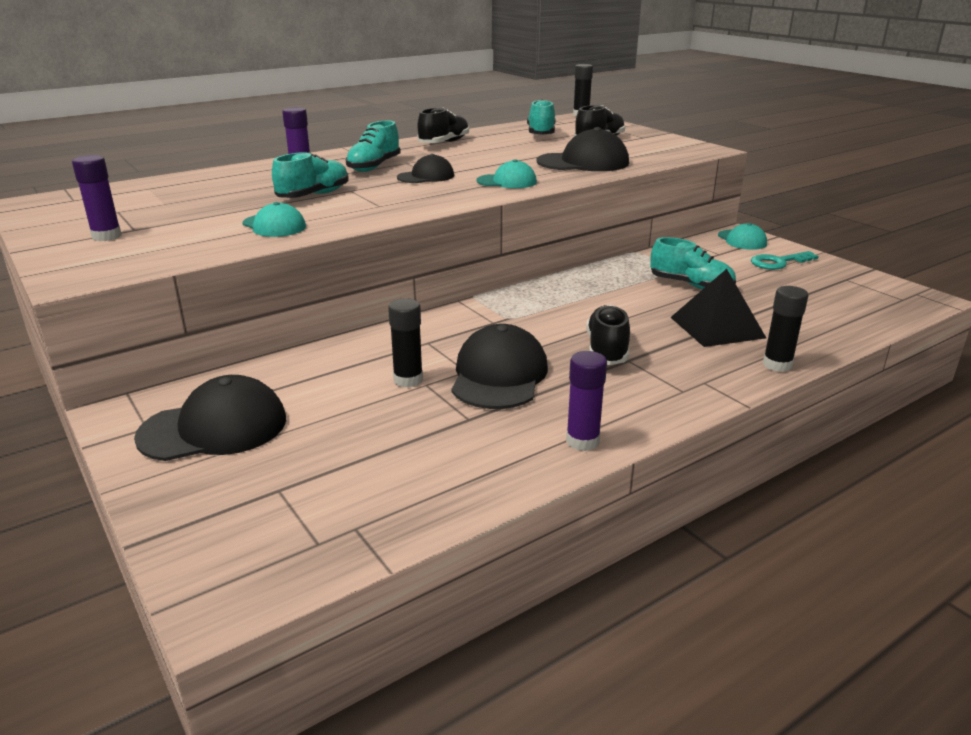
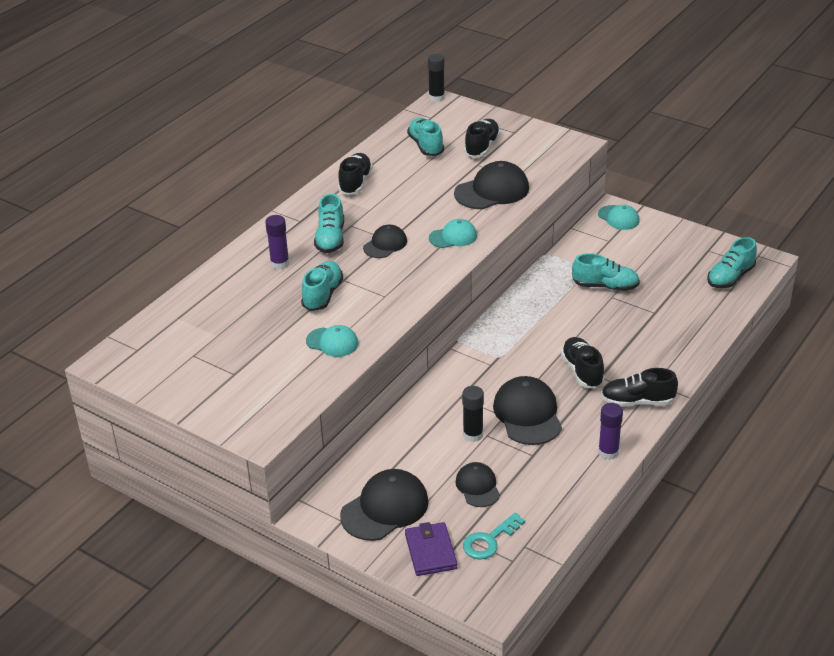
camera: 20 degrees left, 10 degrees up
purple glue stick [72,155,122,241] -> none
black pyramid [670,269,766,347] -> none
turquoise key [751,251,819,270] -> turquoise key moved to [463,512,525,559]
black glue stick [763,286,809,372] -> none
none -> purple wallet [405,522,457,576]
none -> black cap [455,462,500,507]
none -> black shoe [601,368,678,407]
none -> turquoise shoe [707,237,757,288]

